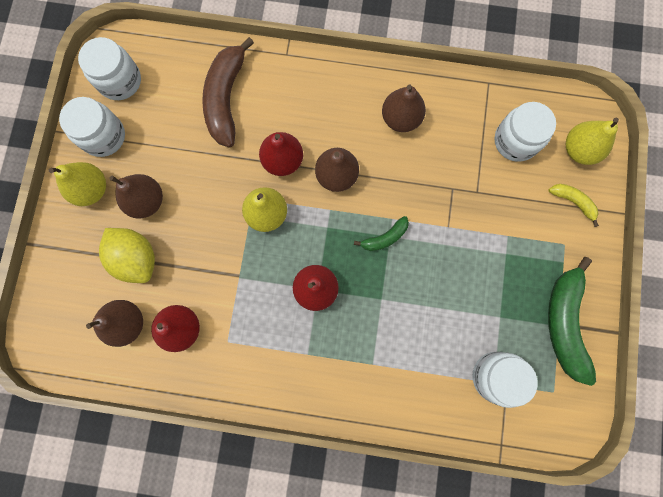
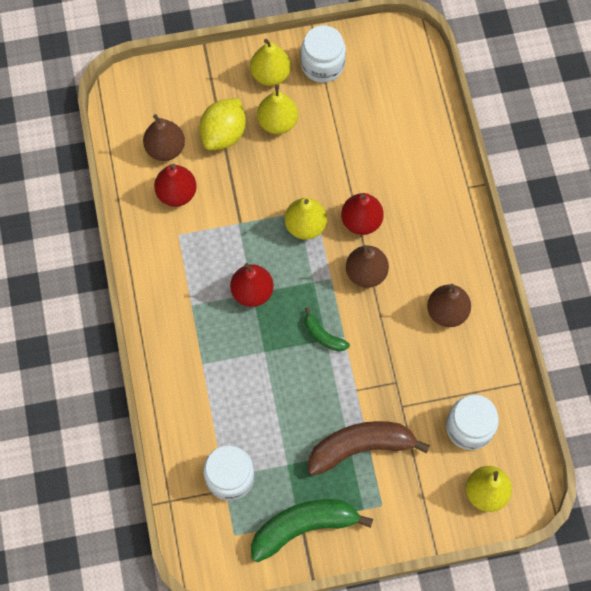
camera: 70 degrees right, 10 degrees down
white jar [78,37,141,100] -> none
brown pear [109,174,163,219] -> yellow pear [257,84,298,134]
brown banana [202,37,254,148] -> brown banana moved to [308,421,430,476]
yellow banana [548,184,599,227] -> none

